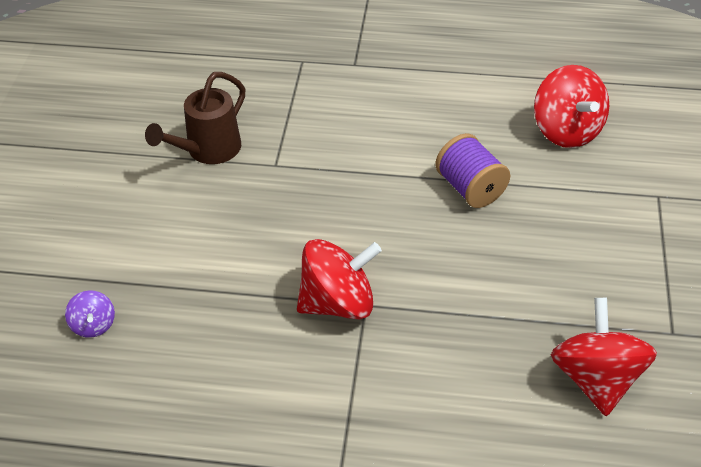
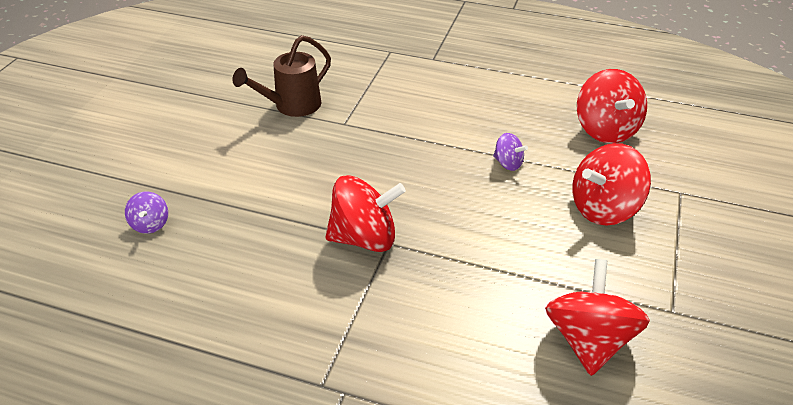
camera: 10 degrees right, 5 degrees down
purple spool [435,133,510,208] -> purple spinning top [493,133,528,171]
none -> red spinning top [572,143,651,226]

